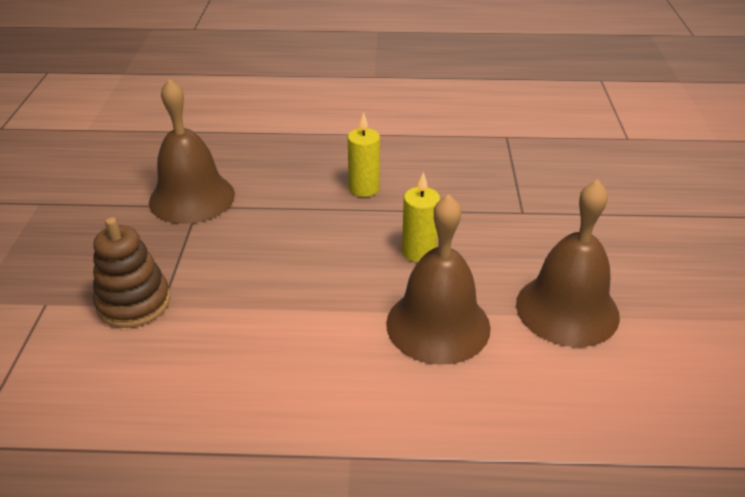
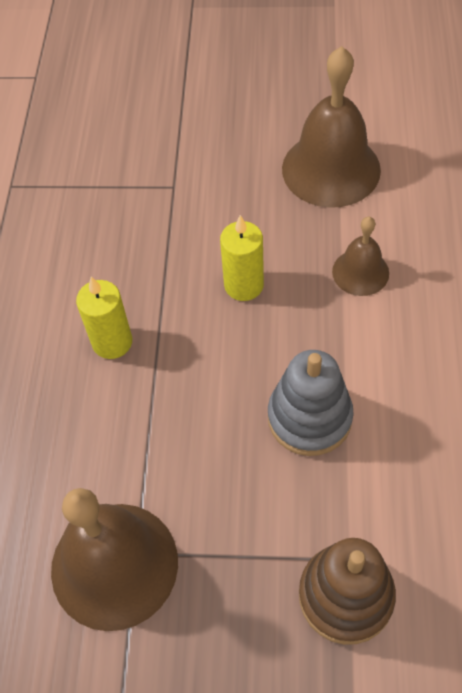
camera: 85 degrees left, 20 degrees up
brown bell [386,194,491,365] -> brown bell [332,217,389,296], size x0.53
none -> grey stacking toy [268,350,354,456]

